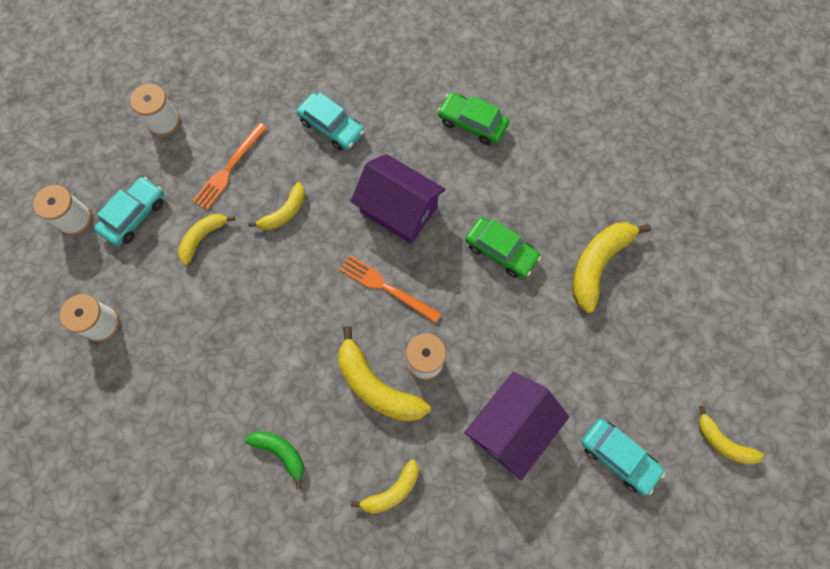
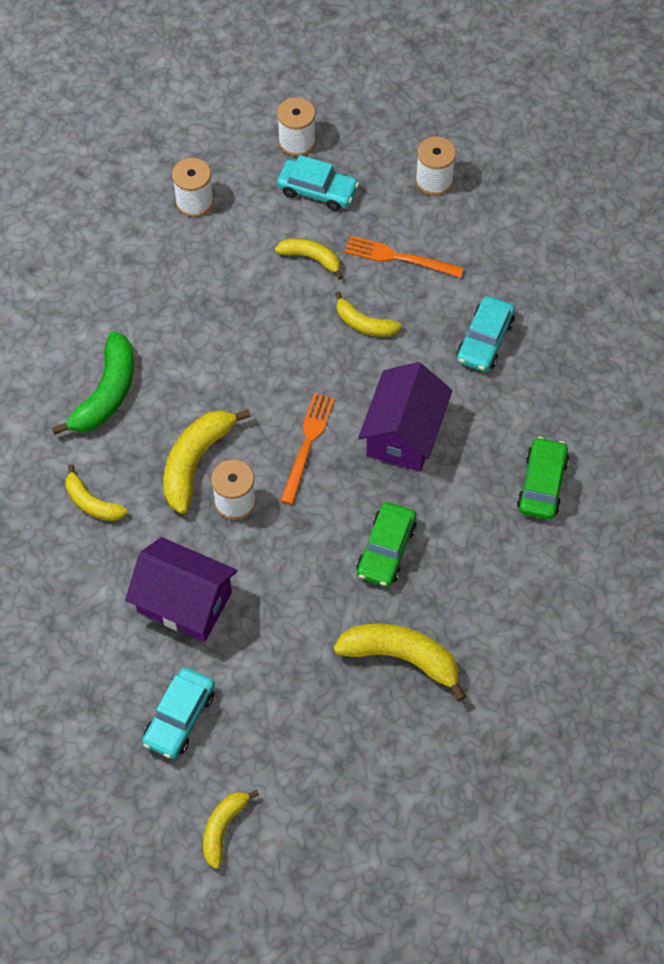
camera: 75 degrees right, 10 degrees down
green banana [245,431,304,490] -> green banana [52,331,134,435], size x1.64

